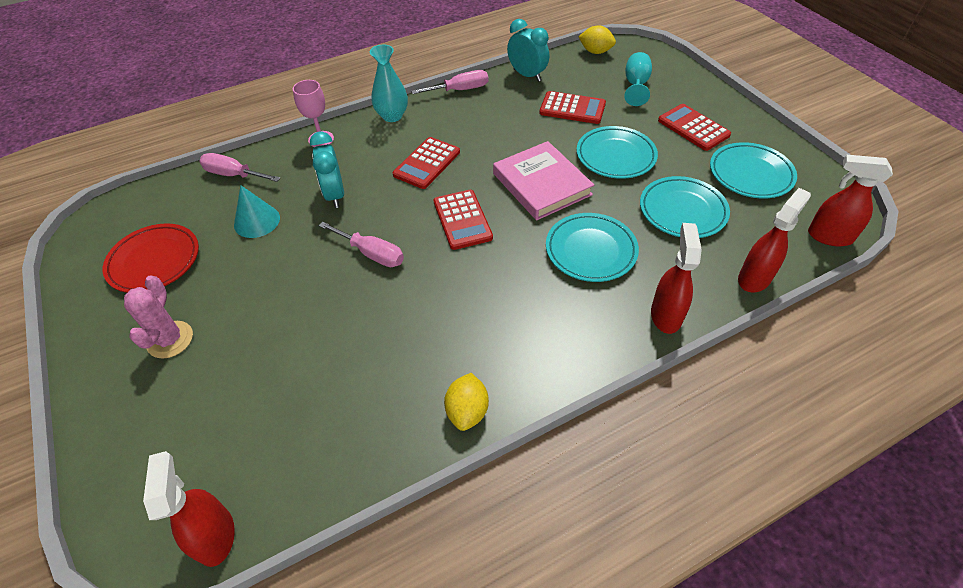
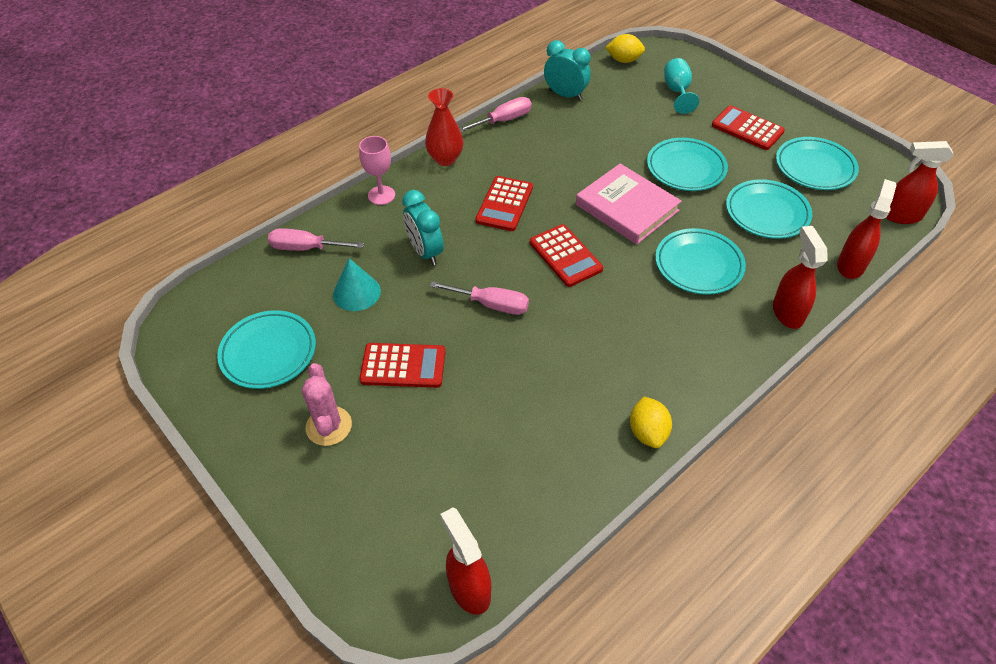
camera: 15 degrees left, 0 degrees up
red plate [103,223,199,293] -> turquoise plate [217,310,316,389]
turquoise vase [370,45,408,122] -> red vase [425,88,463,166]
red calculator [539,91,606,124] -> red calculator moved to [359,343,445,388]

